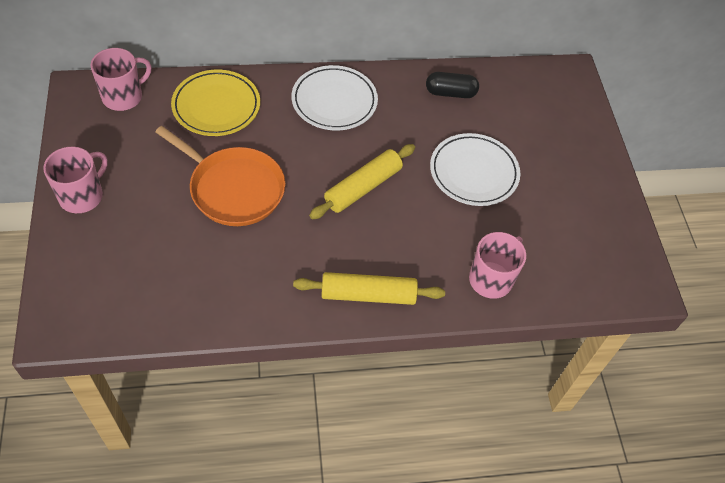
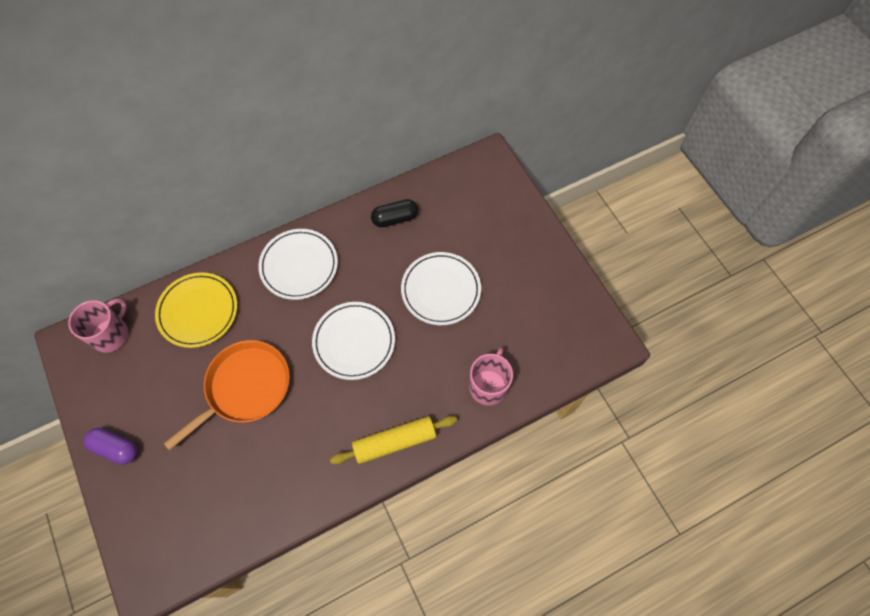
camera: 15 degrees left, 10 degrees up
pink mug [43,147,108,213] -> purple capsule [83,428,138,465]
orange pan [155,126,286,226] -> orange pan turned 60 degrees counterclockwise [164,340,290,450]
yellow rolling pin [309,144,415,219] -> white plate [312,302,395,380]

